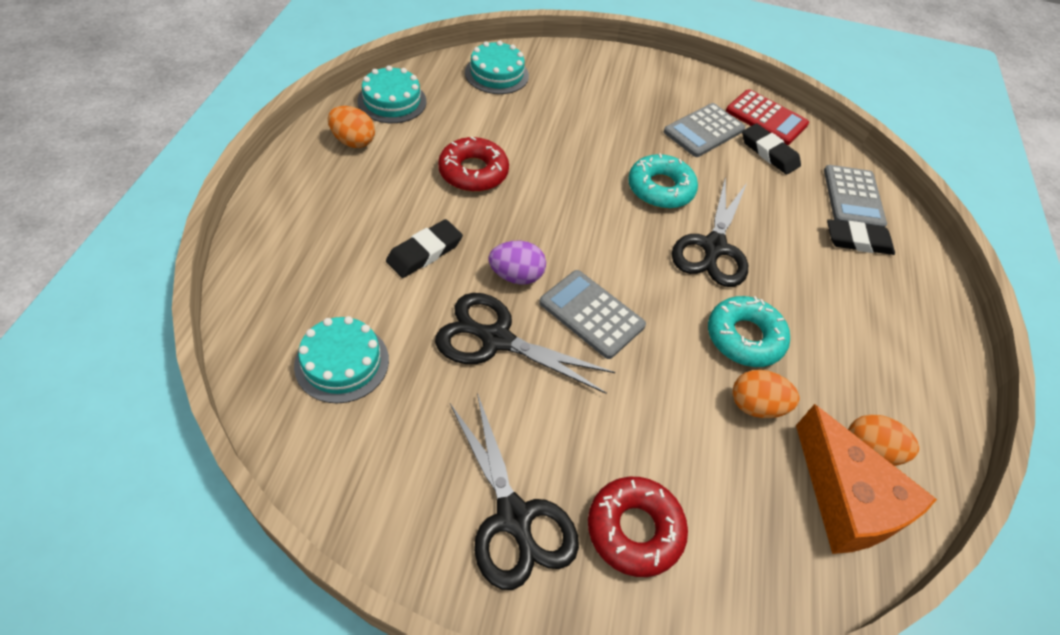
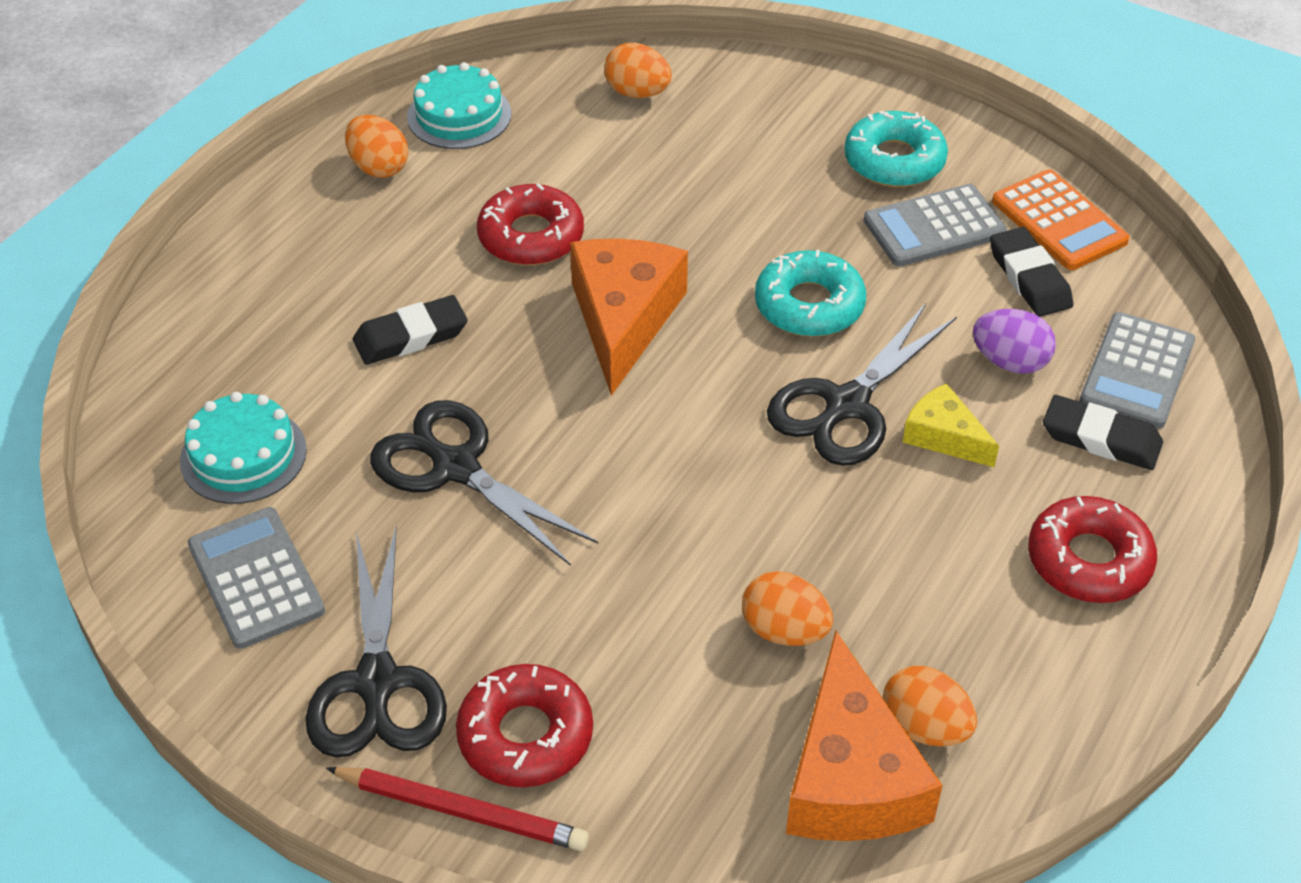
camera: 25 degrees right, 5 degrees down
turquoise cake [465,40,529,94] -> orange egg [604,43,672,98]
purple egg [489,241,546,285] -> purple egg moved to [973,309,1056,374]
grey calculator [539,270,646,359] -> grey calculator moved to [188,507,325,649]
turquoise donut [708,296,790,367] -> turquoise donut moved to [844,111,948,187]
red calculator [726,89,809,145] -> orange calculator [992,169,1130,270]
none -> red pencil [326,767,589,851]
none -> orange cheese [570,238,688,396]
none -> yellow cheese [903,383,999,467]
none -> red donut [1028,496,1157,603]

